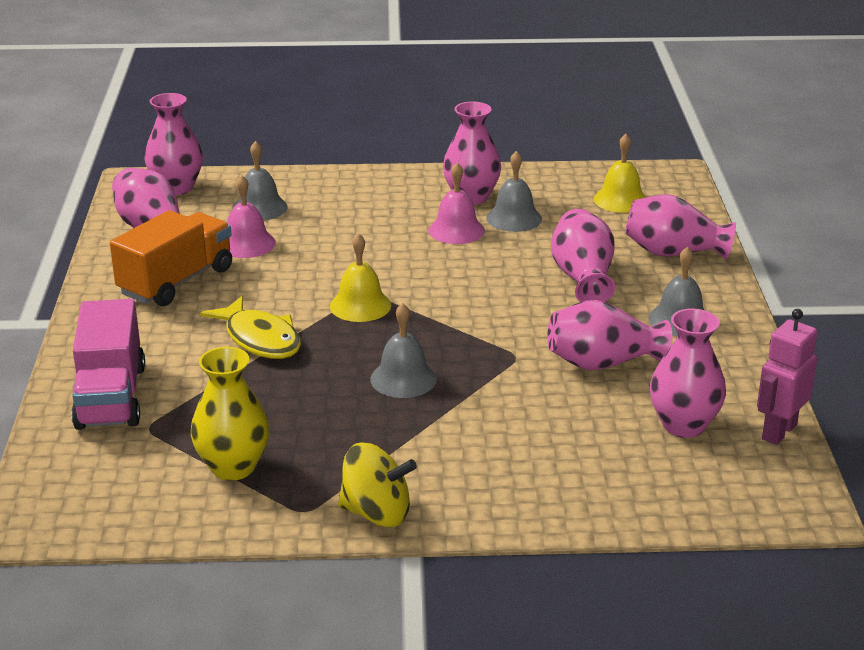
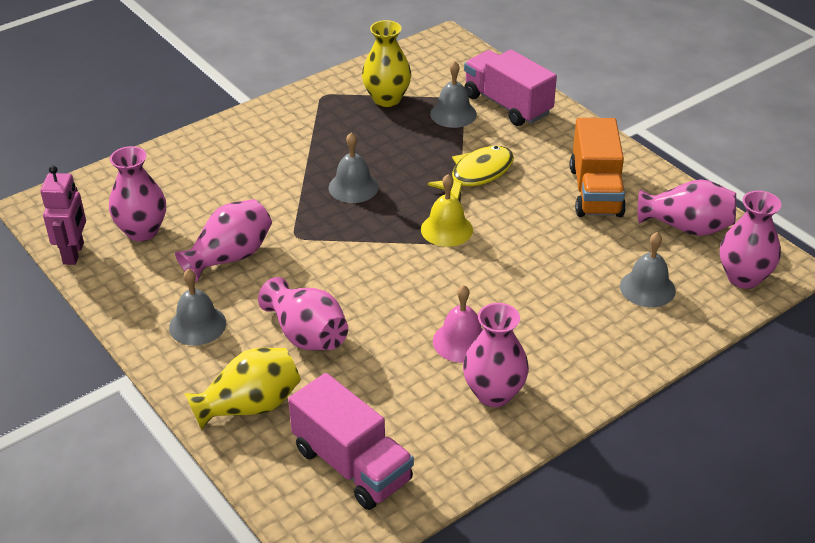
camera: 145 degrees right, 10 degrees up
yellow fish [200,296,301,359] -> yellow fish turned 120 degrees clockwise [428,146,514,200]
pink bell [227,175,276,258] -> none
yellow spinning top [338,442,417,527] -> none
grey bell [486,151,542,232] -> grey bell moved to [430,61,477,128]
yellow bell [594,134,646,213] -> pink truck [288,373,414,510]
pink vase [625,194,736,260] -> yellow vase [184,348,301,430]

